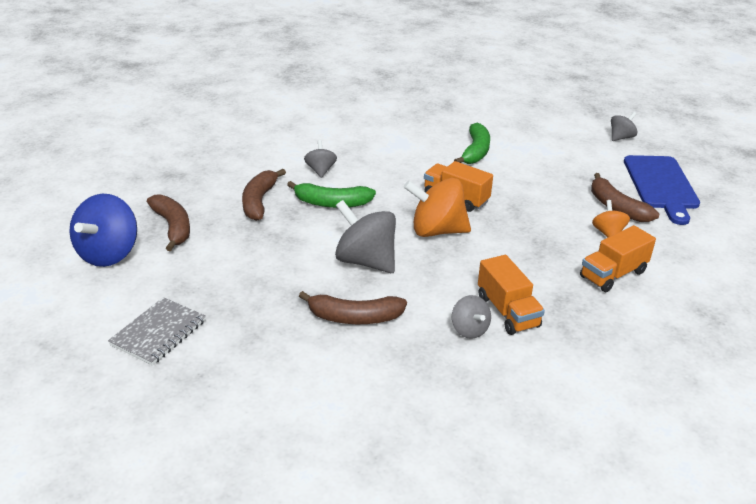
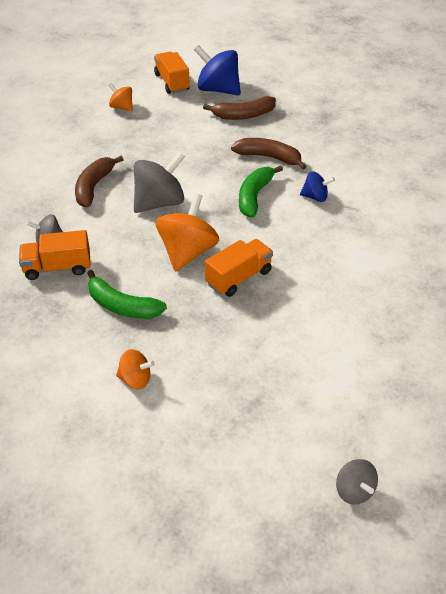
camera: 105 degrees right, 10 degrees up
grey notebook [108,297,206,366] -> orange spinning top [108,83,133,111]
grey spinning top [304,140,337,178] -> blue spinning top [300,171,335,202]
green banana [454,123,490,164] -> green banana moved to [87,270,167,319]
orange truck [580,225,656,292] -> orange truck moved to [154,52,190,94]
brown banana [591,173,659,222] -> none
blue cutting board [624,155,700,225] -> none

